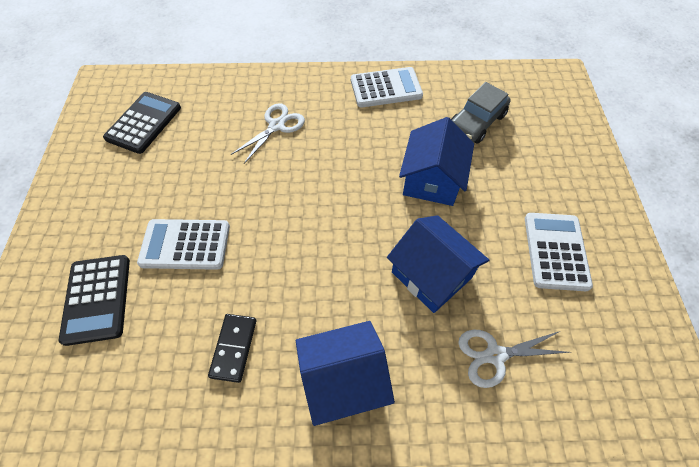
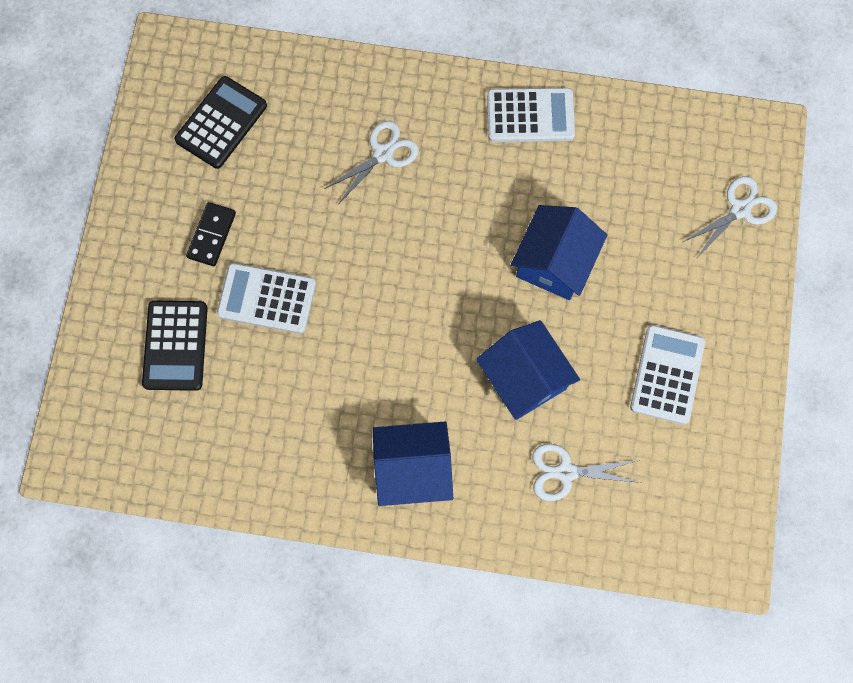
camera: 10 degrees right, 15 degrees up
black domino [208,314,256,383] -> black domino moved to [186,202,236,266]
grey car [451,82,511,144] -> none
none -> white scissors [683,176,777,256]

